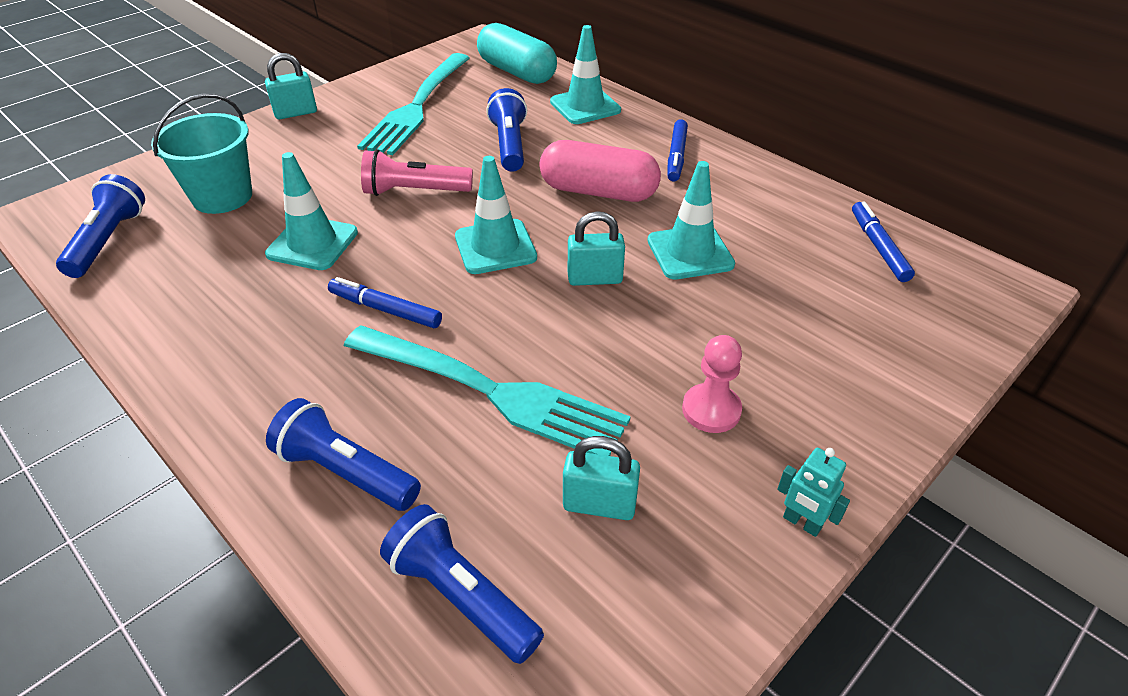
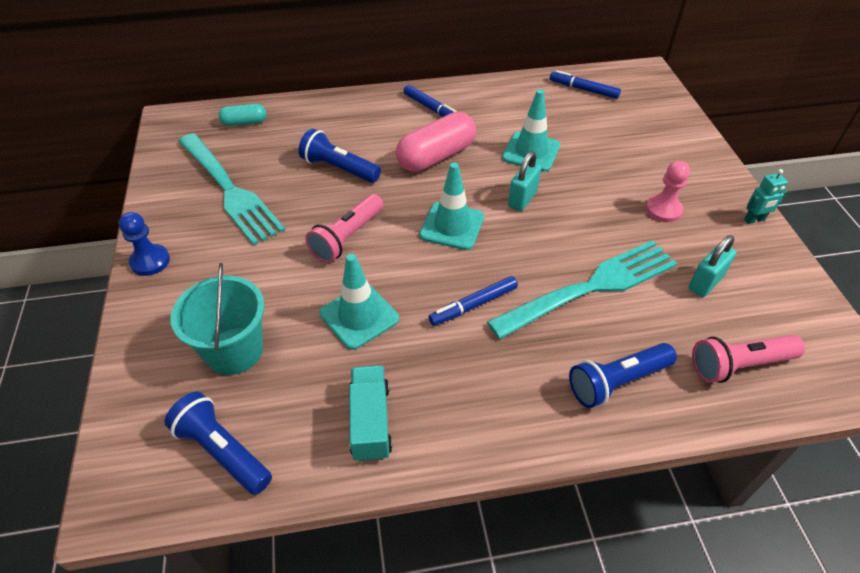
camera: 55 degrees left, 5 degrees up
turquoise padlock [265,53,317,119] -> blue pawn [118,212,170,276]
blue flashlight [380,504,544,664] -> pink flashlight [692,335,805,383]
turquoise capsule [477,23,557,84] -> turquoise capsule [218,104,267,126], size x0.54
turquoise traffic cone [550,25,621,124] -> none
none -> turquoise truck [349,365,392,462]

